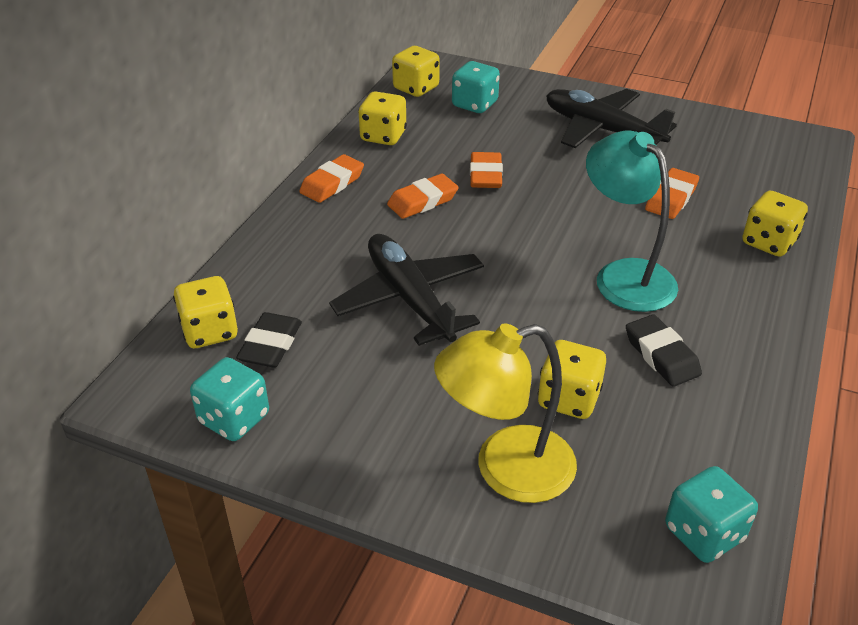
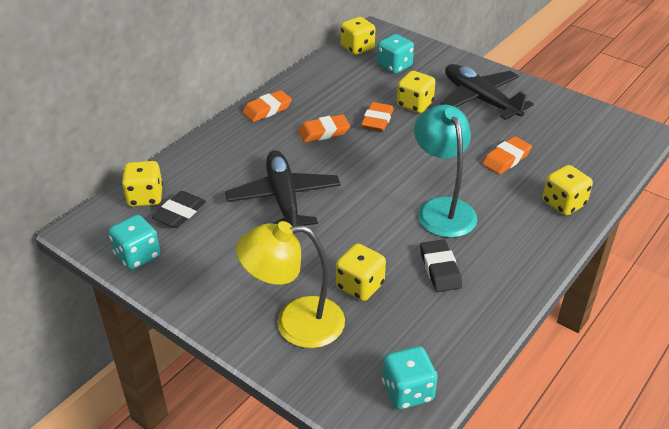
camera: 15 degrees right, 0 degrees up
yellow dice [358,91,407,145] -> yellow dice moved to [397,71,436,113]

